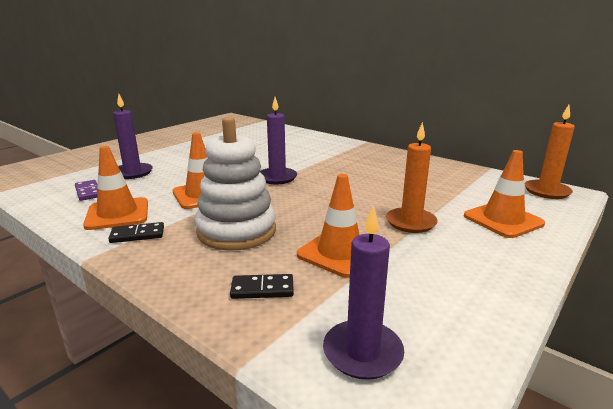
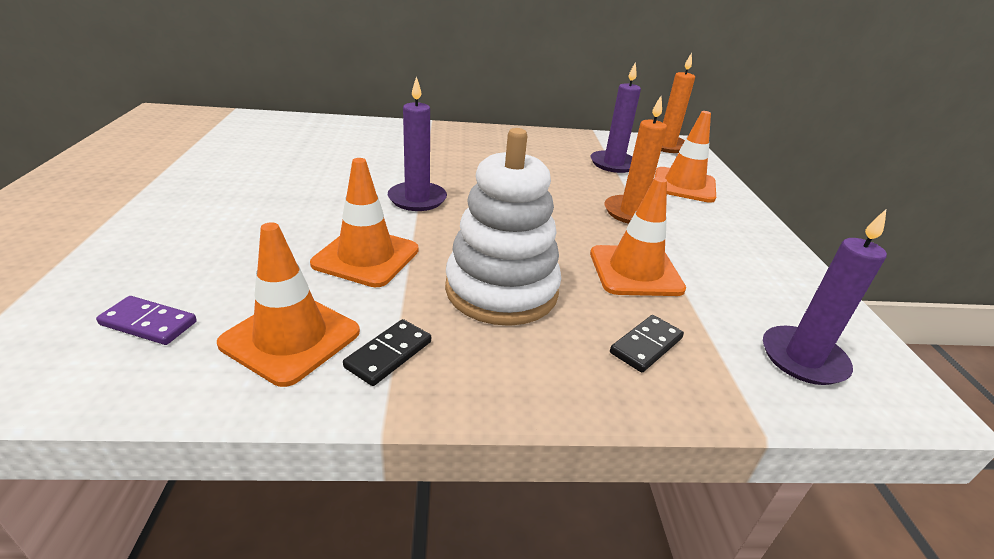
camera: 45 degrees left, 10 degrees up
purple candle [113,94,153,179] -> purple candle moved to [591,62,641,173]

